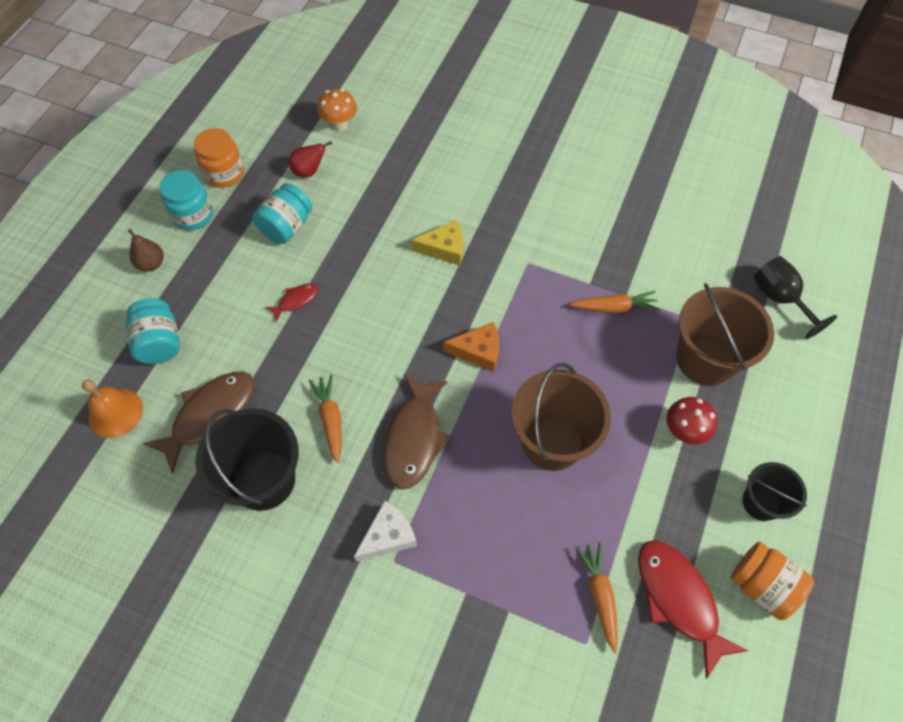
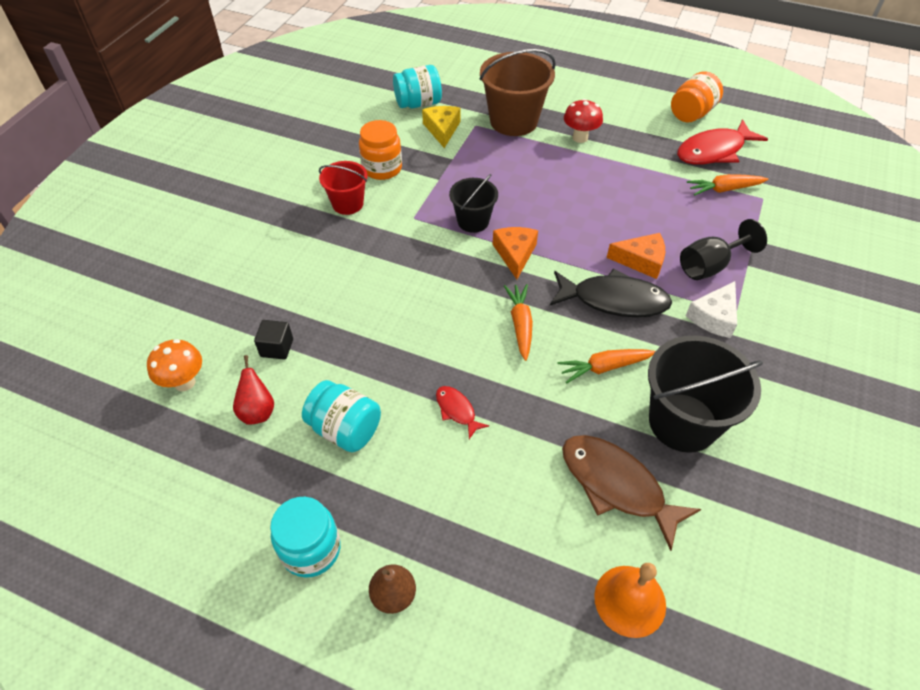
camera: 90 degrees left, 10 degrees down
turquoise jar [126,298,180,364] -> turquoise jar moved to [393,65,442,109]
orange jar [194,128,244,188] -> orange jar moved to [359,120,402,180]
white cheese [354,500,417,562] -> white cheese turned 105 degrees counterclockwise [686,281,737,338]
brown fish [383,374,451,489] -> black fish [550,268,672,317]
yellow cheese [411,220,463,266] -> yellow cheese moved to [422,106,460,148]
brown bucket [511,363,611,471] -> none
orange carrot [569,291,660,313] -> orange carrot moved to [504,284,533,361]
black bucket [742,462,807,521] -> black bucket moved to [449,174,498,233]
black goblet [754,256,837,339] -> black goblet moved to [680,219,767,280]
none -> black cube [254,320,293,360]
none -> red bucket [319,161,368,215]
none -> orange cheese [607,233,665,279]

